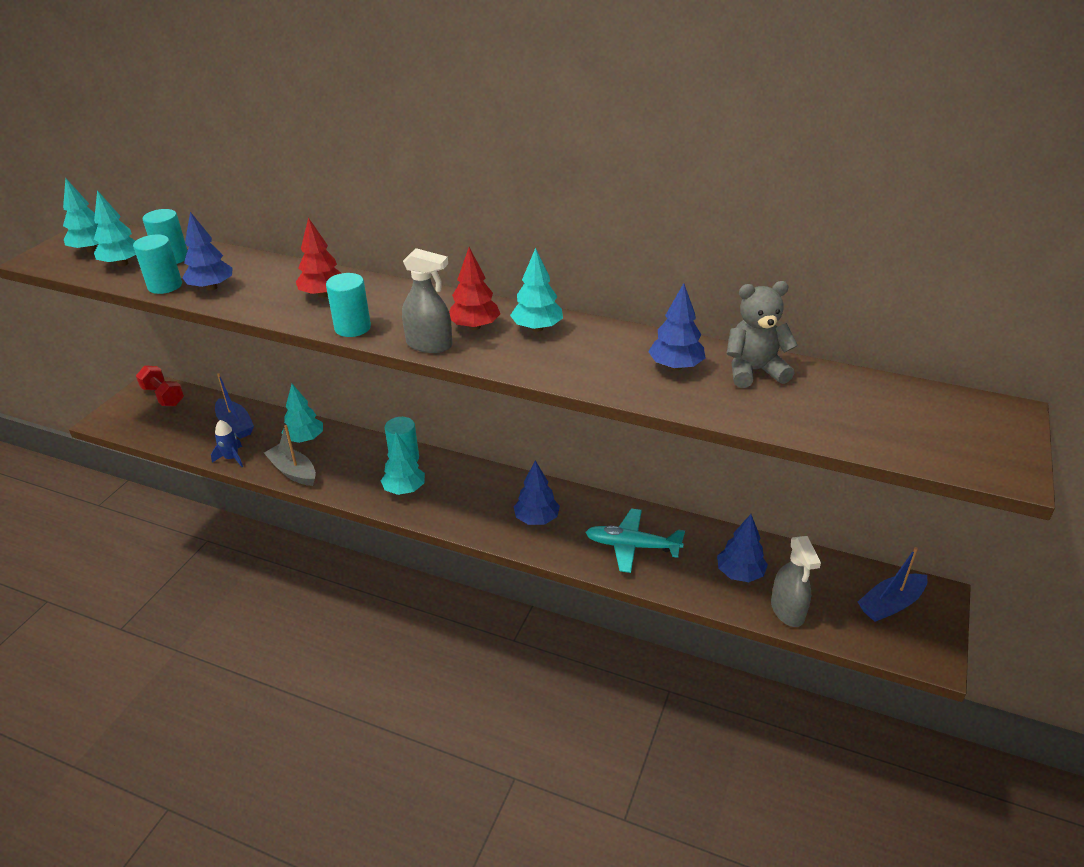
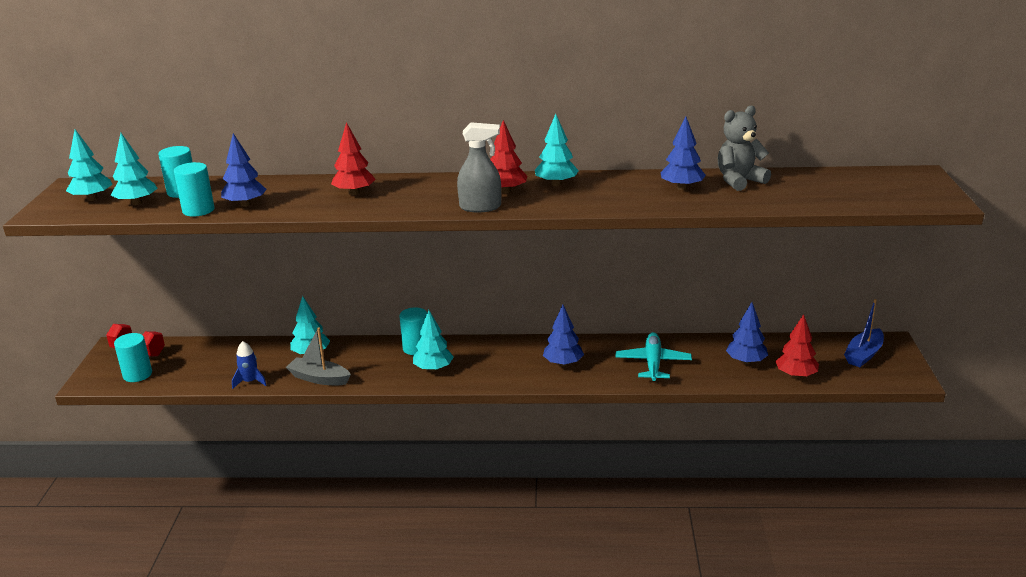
camera: 20 degrees left, 10 degrees down
blue boat [215,373,254,439] -> none
turquoise cylinder [326,273,371,337] -> turquoise cylinder moved to [114,333,152,382]
turquoise plane [585,509,685,573] -> turquoise plane turned 105 degrees clockwise [615,332,692,381]
grey spray bottle [771,536,821,627] -> red tree [775,314,819,378]

